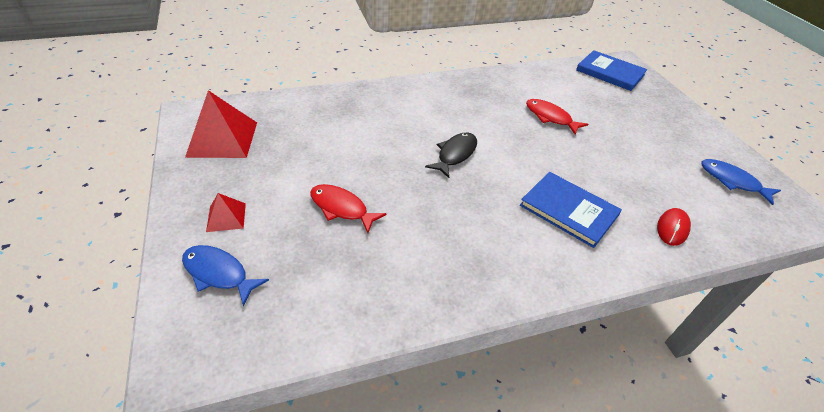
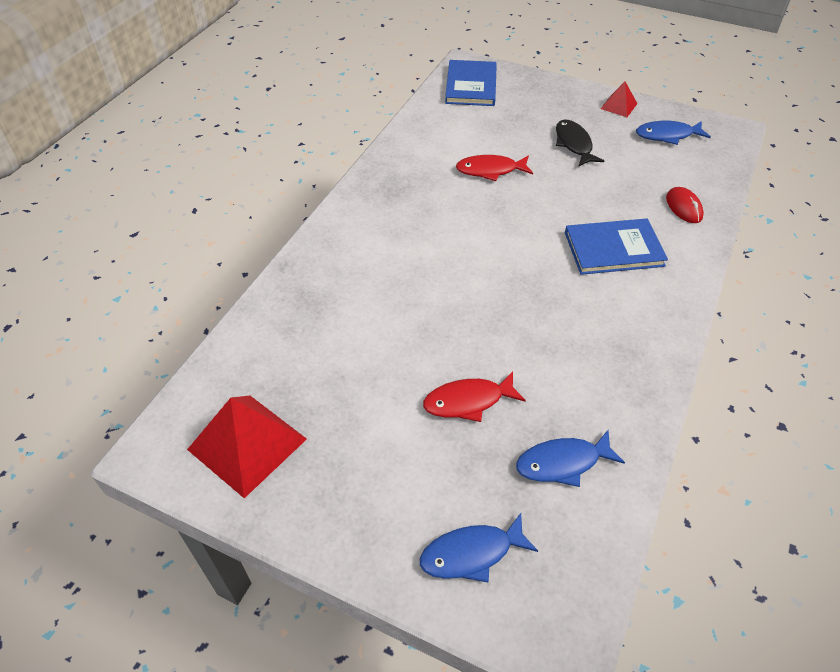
camera: 45 degrees left, 5 degrees up
red pyramid [206,193,246,232] -> red pyramid moved to [601,82,638,117]
black fish [425,132,477,178] -> black fish moved to [556,120,604,167]
blue book [576,50,647,91] -> blue book turned 75 degrees counterclockwise [445,60,497,106]
none -> blue fish [516,430,625,487]

